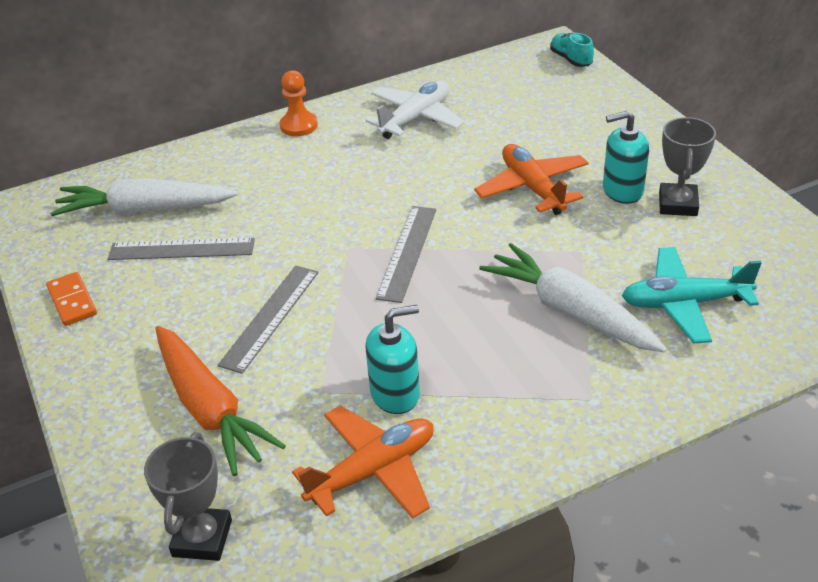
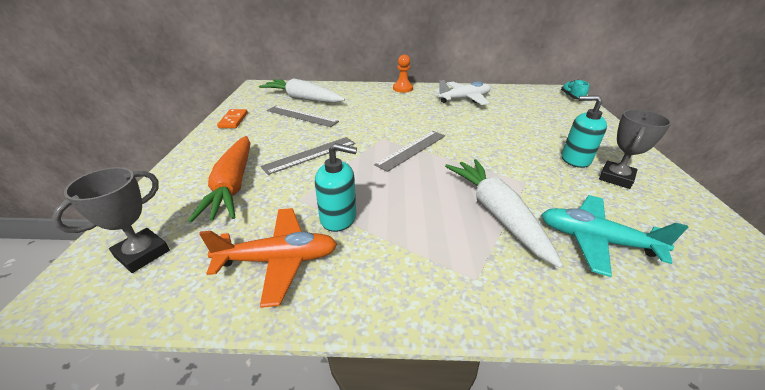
camera: 25 degrees right, 5 degrees down
orange plane [474,144,588,215] -> none

